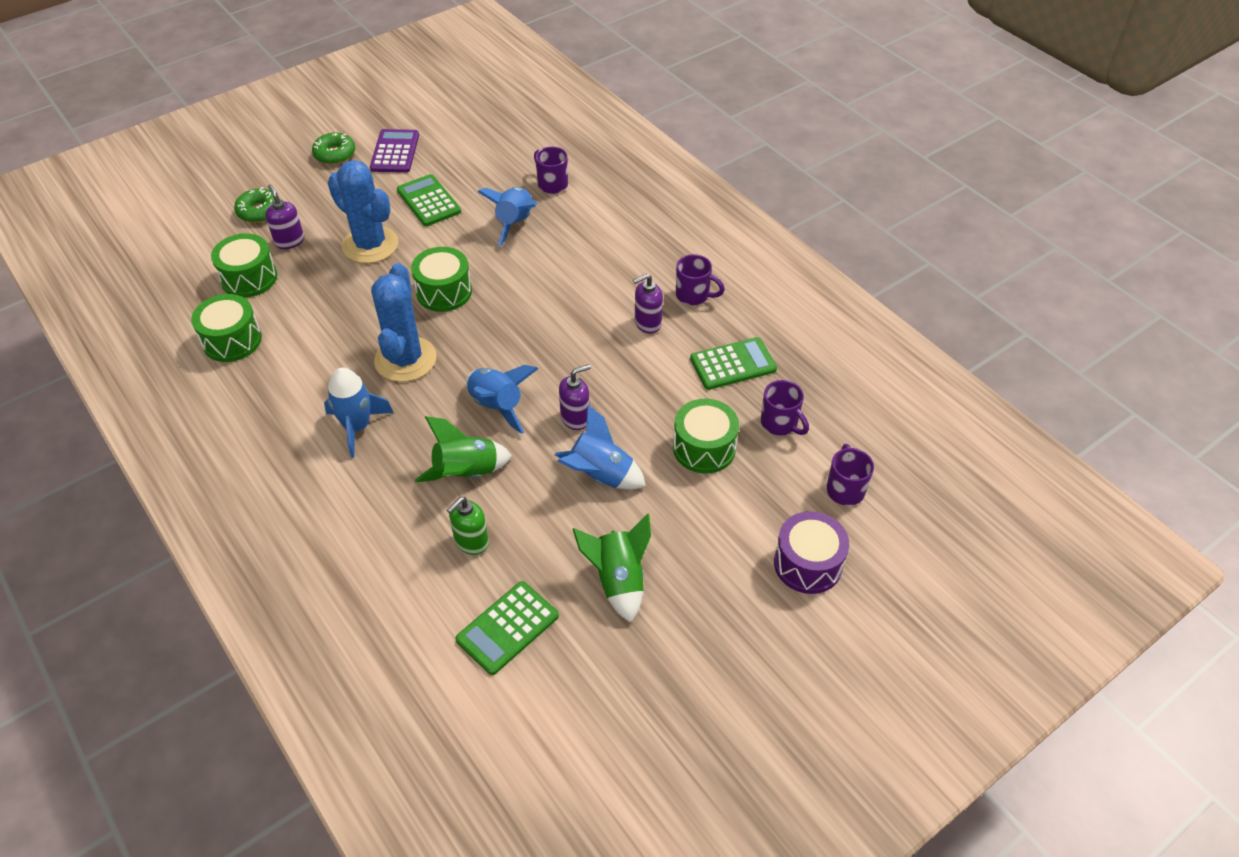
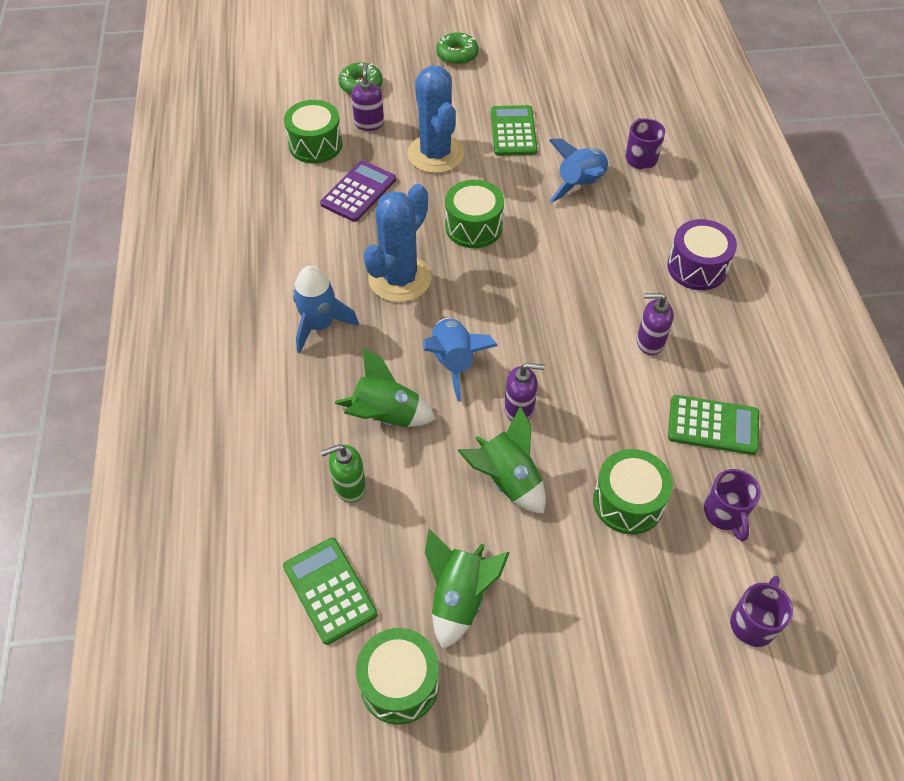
camera: 30 degrees right, 5 degrees up
green drum [191,294,262,362] -> green drum moved to [356,628,439,725]
purple calculator [370,129,419,173] -> purple calculator moved to [320,160,396,222]
green calculator [456,581,559,675] -> green calculator turned 75 degrees clockwise [283,537,378,645]
blue rocket [555,405,646,490] -> green rocket [457,406,546,514]
purple mug [676,254,725,305] -> none
purple drum [774,511,850,594] -> purple drum moved to [667,219,737,290]

